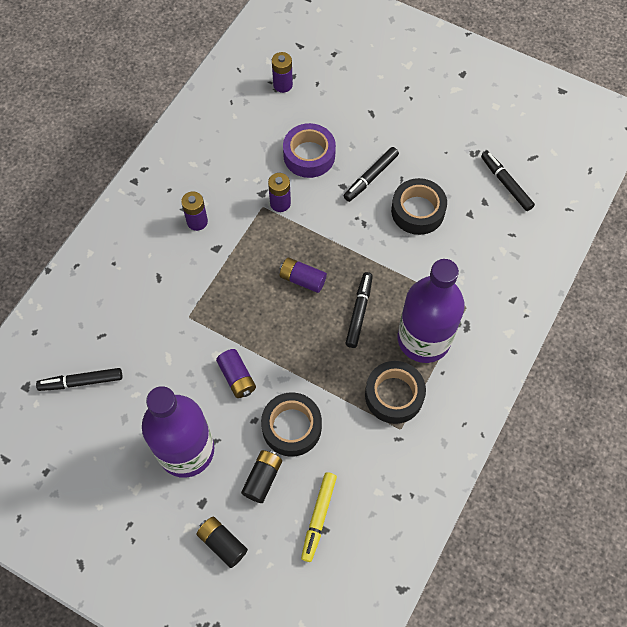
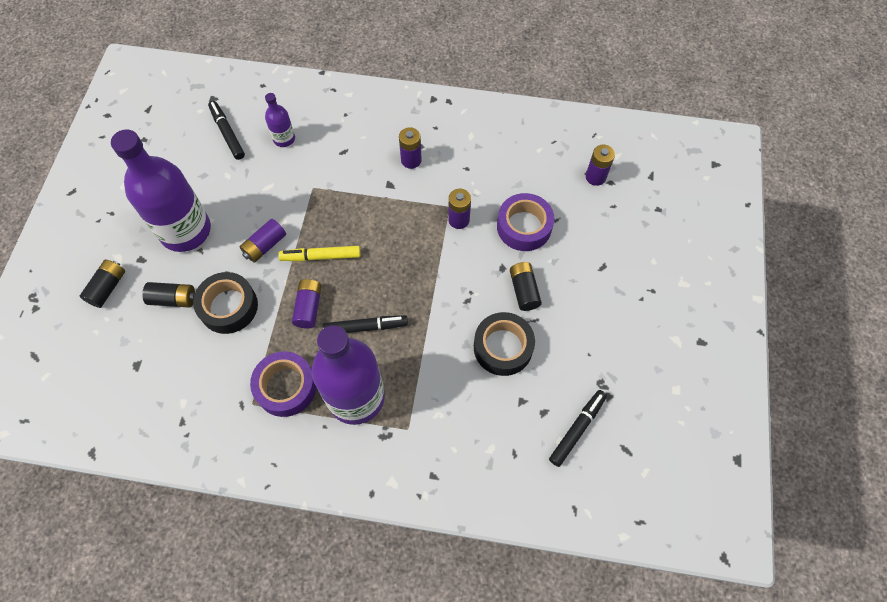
camera: 70 degrees right, 0 degrees up
purple battery [280,257,327,293] -> purple battery moved to [292,279,322,329]
yellow marker [301,472,337,562] -> yellow marker moved to [278,246,361,261]
black marker [344,147,399,202] -> black battery [510,262,542,311]
black tape [365,361,426,424] -> purple tape [250,351,316,417]
none -> purple bottle [265,93,295,147]

